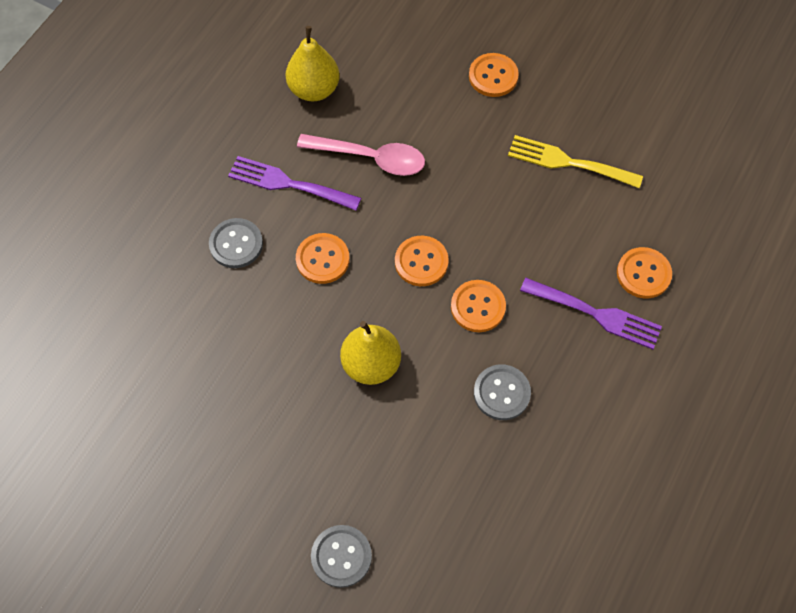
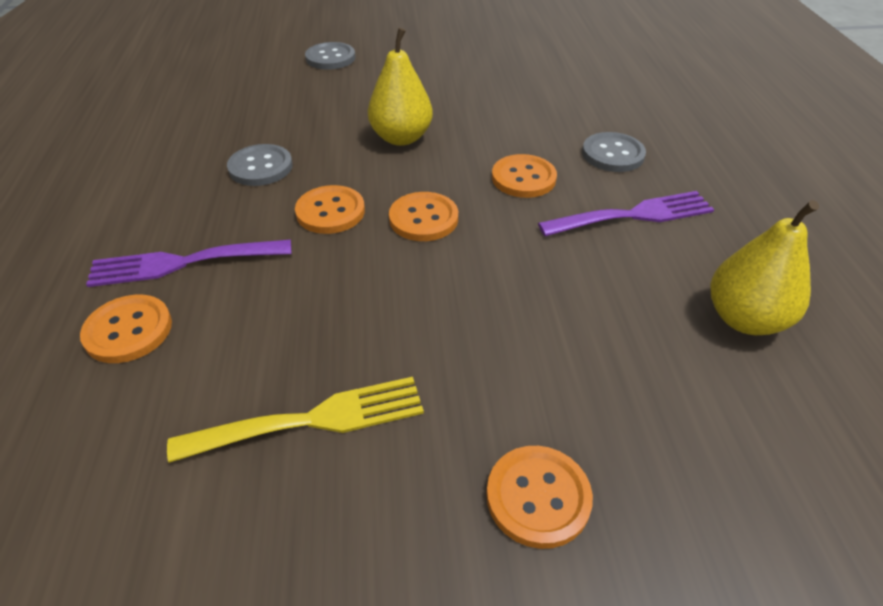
camera: 145 degrees right, 20 degrees down
pink spoon [297,134,425,176] -> none

